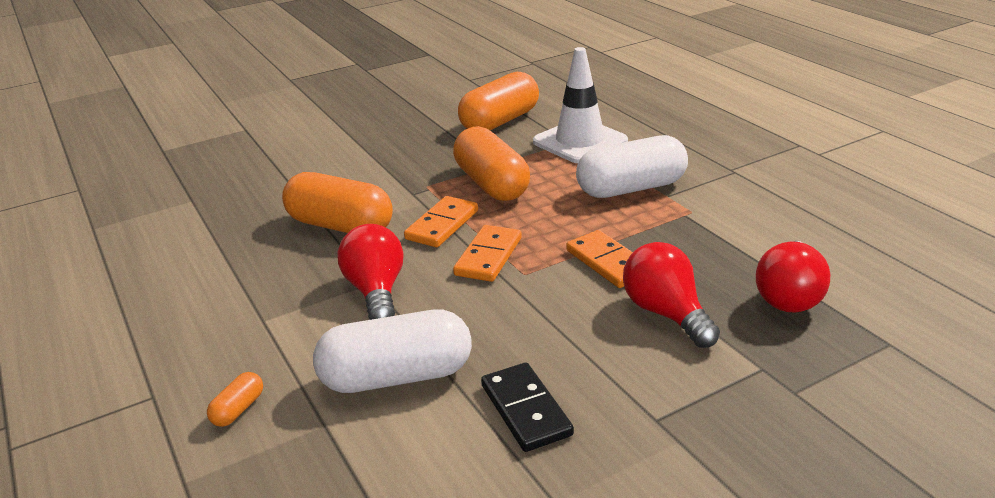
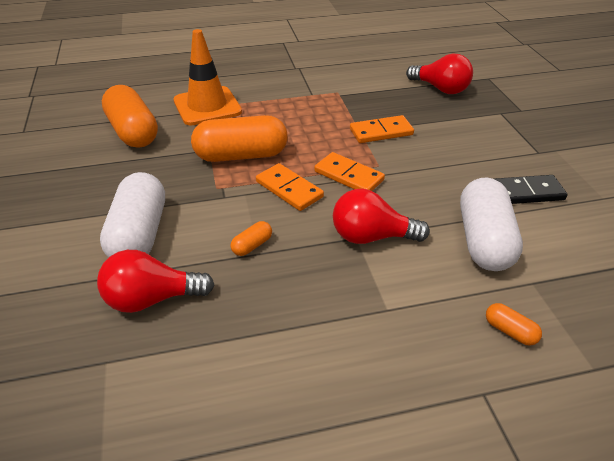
camera: 75 degrees left, 10 degrees up
orange capsule [282,172,393,233] -> orange capsule [231,221,272,256], size x0.42
white traffic cone [533,47,628,163] -> orange traffic cone [173,29,242,126]
white capsule [576,135,688,198] -> white capsule moved to [100,172,165,257]
red light bulb [623,242,720,348] -> red light bulb moved to [97,250,214,313]

